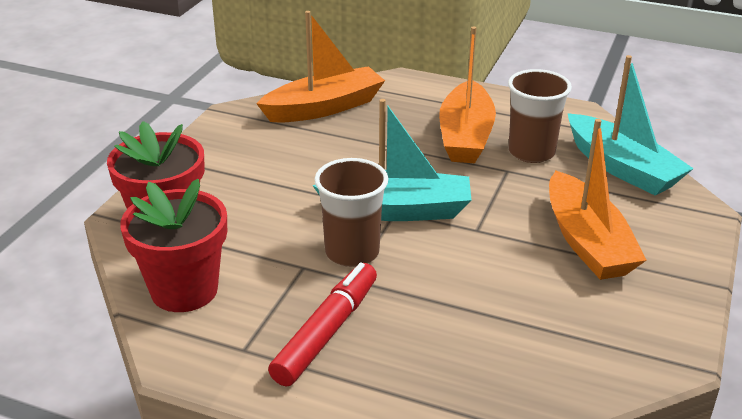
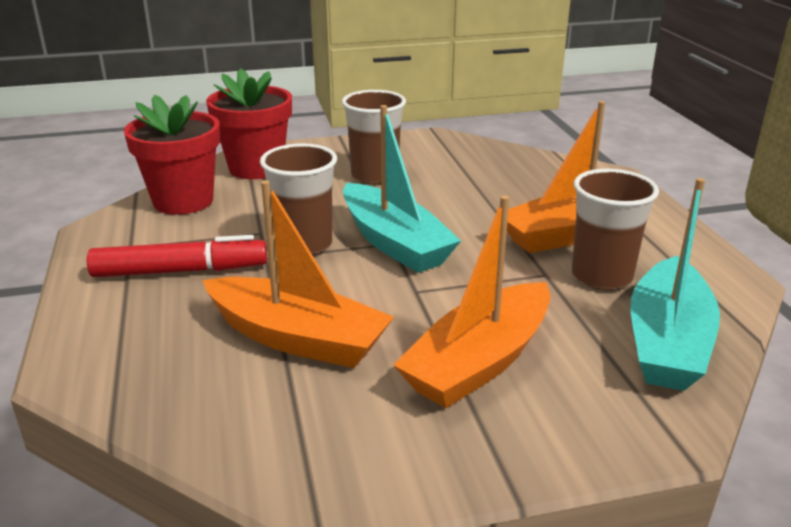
camera: 55 degrees right, 5 degrees down
orange boat [256,11,385,123] -> orange boat moved to [202,180,394,368]
none -> brown cup [342,90,406,184]

